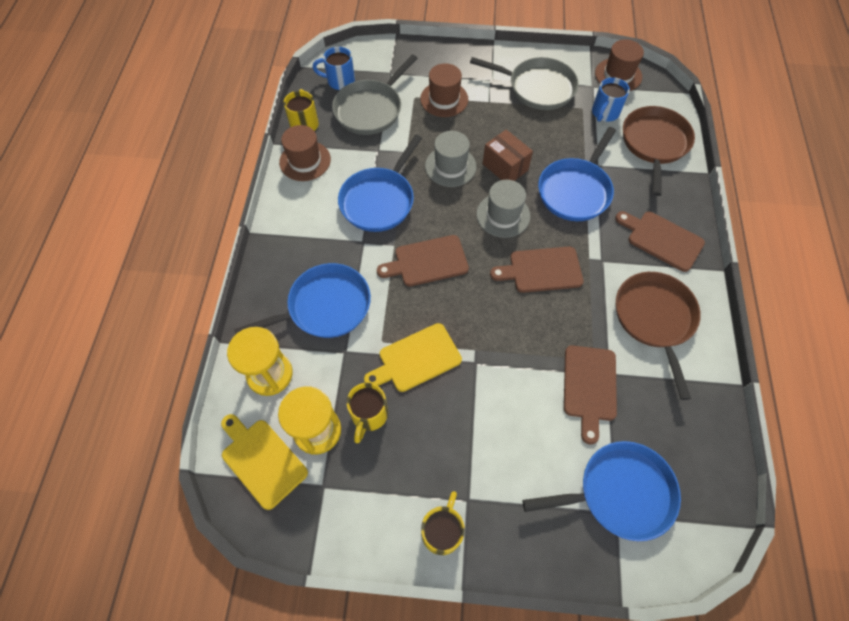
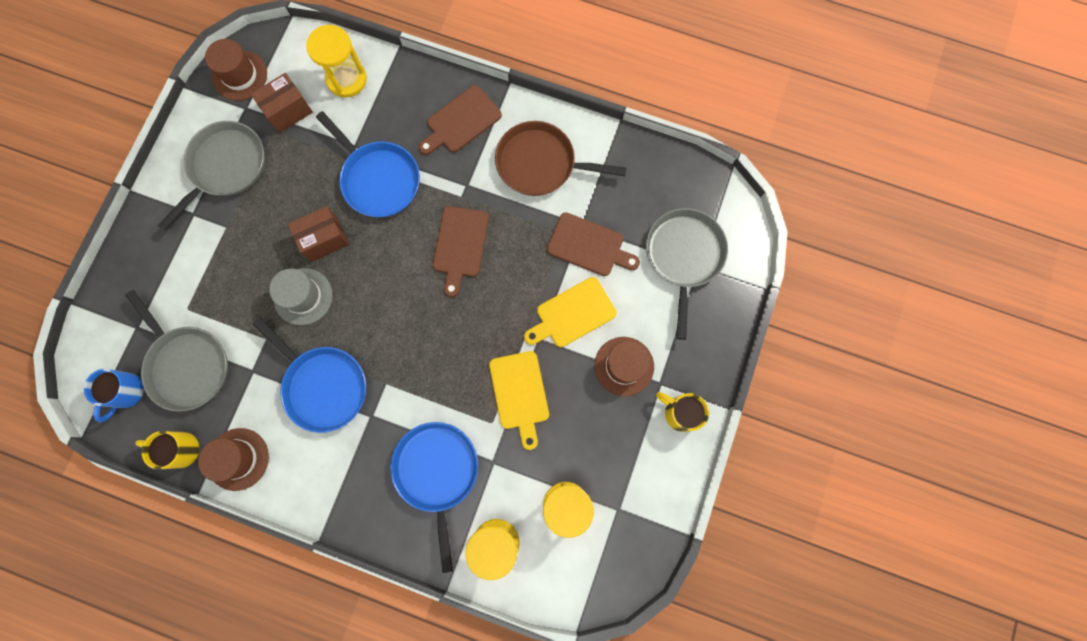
camera: 75 degrees left, 15 degrees up
yellow cutting board [221,414,308,510] -> yellow cutting board moved to [524,277,617,347]
yellow mug [346,383,388,443] -> none
brown cutting board [377,235,469,286] -> none
brown hat [420,63,468,117] -> brown hat moved to [594,337,654,396]
grey hat [476,180,530,238] -> none
blue pan [523,441,681,541] -> grey pan [646,208,728,340]
blue mug [592,77,630,122] -> brown box [251,73,313,133]
brown pan [623,106,695,196] -> yellow hourglass [306,25,367,97]

